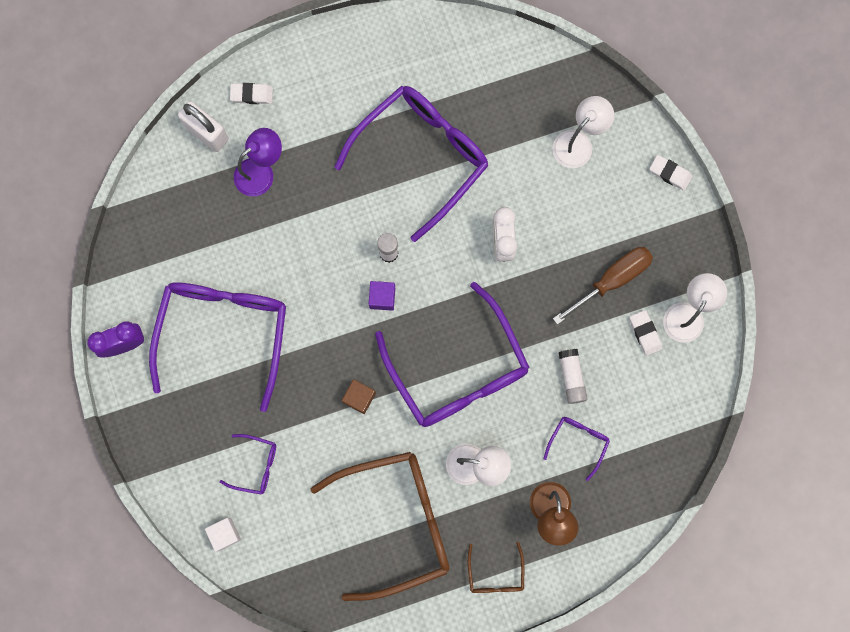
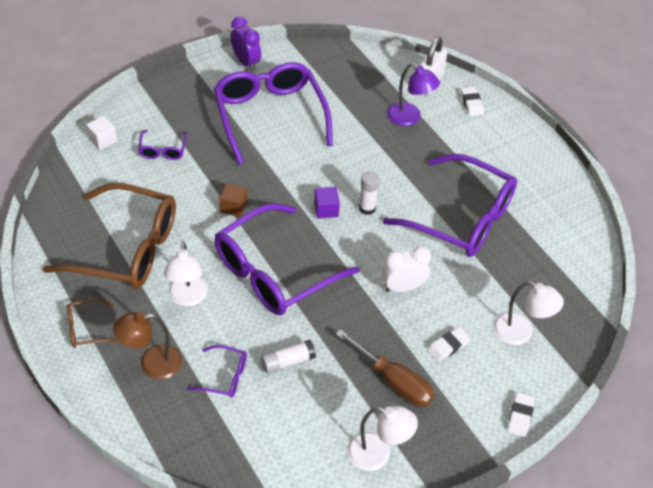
camera: 75 degrees right, 30 degrees down
purple glasses [149,283,286,412] -> purple glasses turned 105 degrees counterclockwise [214,62,333,165]
brown glasses [310,452,450,601] -> brown glasses turned 45 degrees counterclockwise [43,183,176,289]
white eraser [630,310,662,356] -> white eraser moved to [427,327,470,362]

